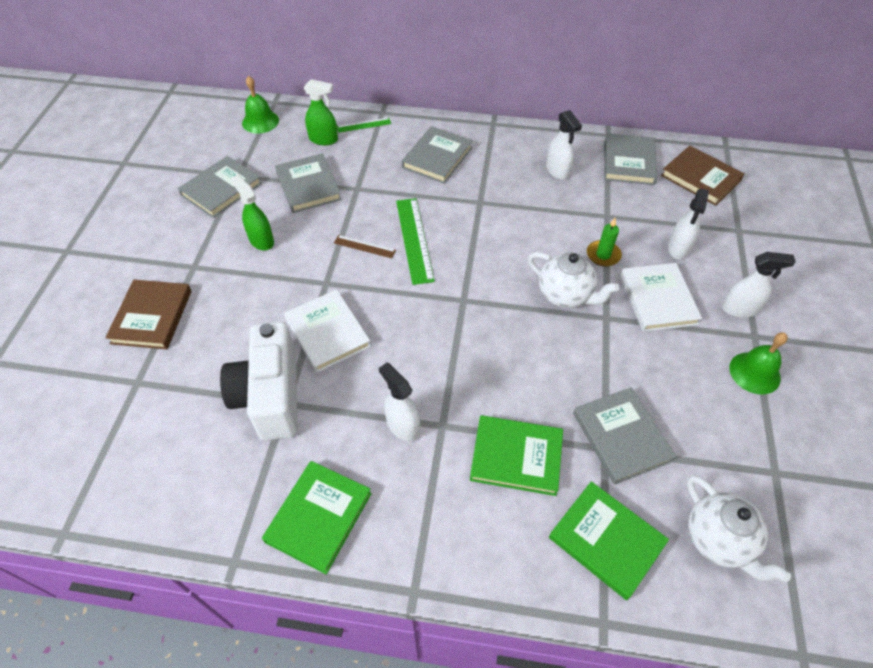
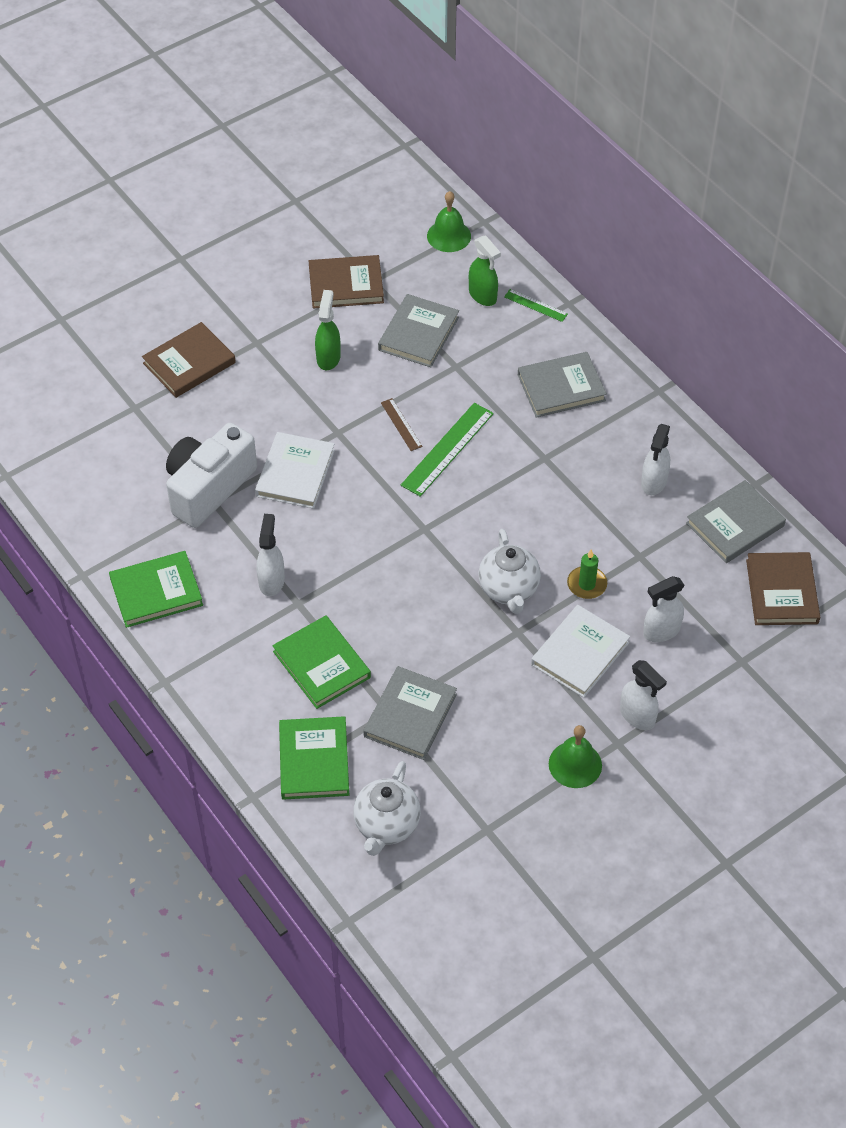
camera: 45 degrees right, 0 degrees up
grey book [178,156,262,218] -> brown book [309,255,384,309]

